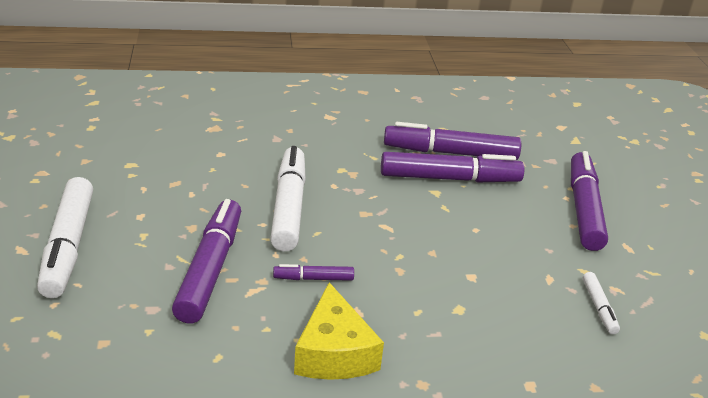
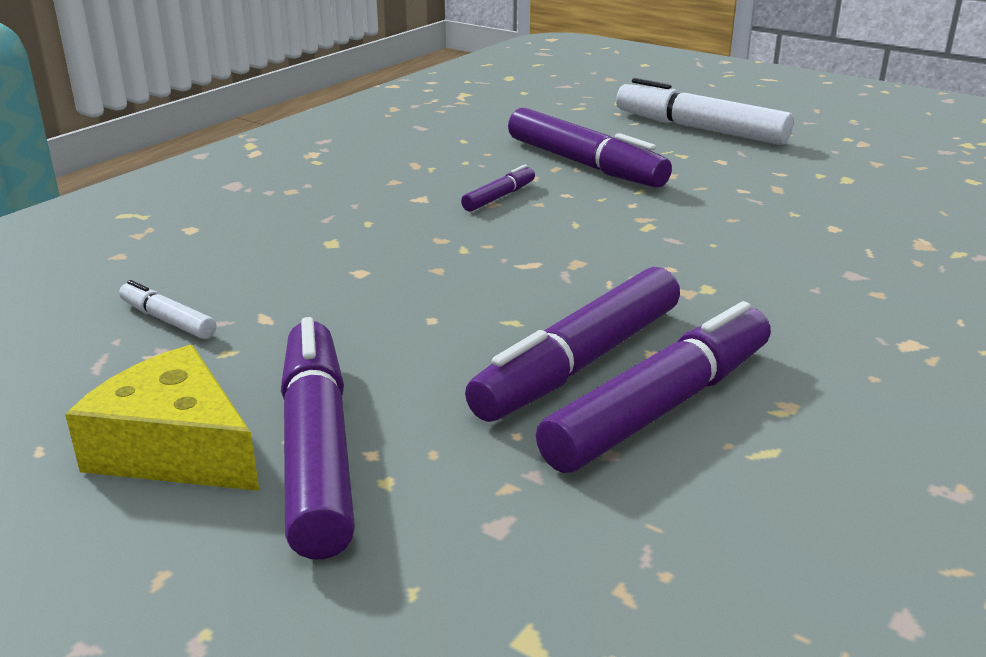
camera: 135 degrees right, 5 degrees down
white marker [270,146,306,251] -> none
yellow cheese [294,282,384,380] -> yellow cheese moved to [65,345,259,491]
purple marker [571,151,608,251] -> purple marker turned 150 degrees counterclockwise [281,317,355,559]

